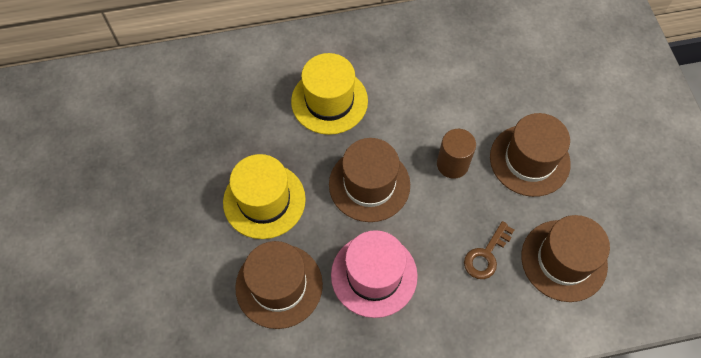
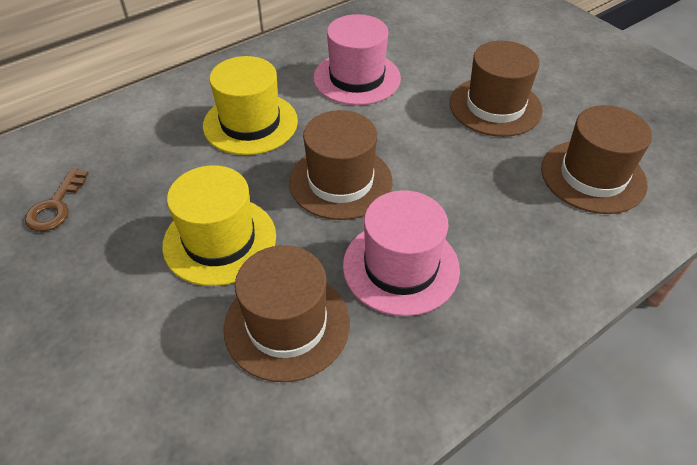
camera: 25 degrees left, 15 degrees down
brown cylinder [437,129,476,179] -> none
brown key [464,221,514,279] -> brown key moved to [25,168,89,232]
none -> pink hat [313,14,401,105]

